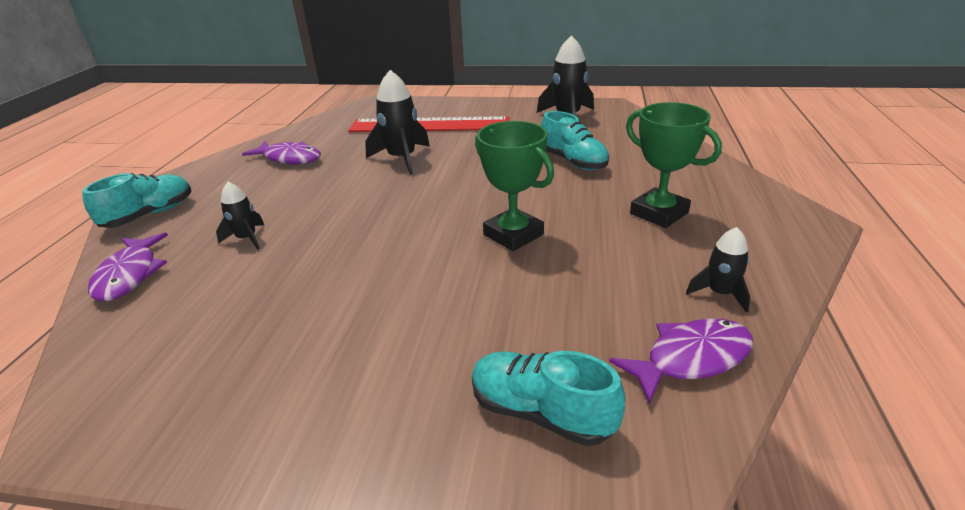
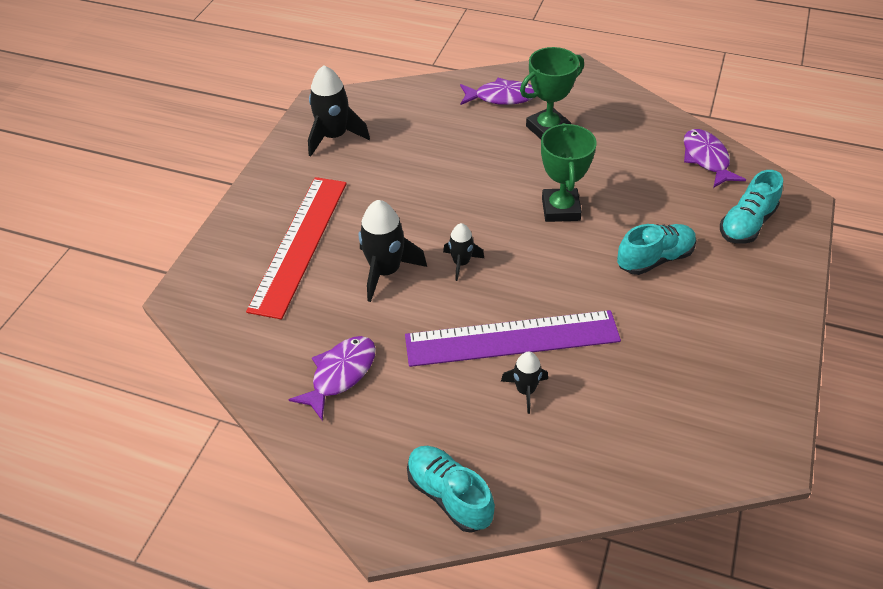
camera: 80 degrees left, 15 degrees up
purple fish [88,233,168,301] -> purple fish moved to [460,78,534,105]
green trophy [475,121,554,251] -> green trophy turned 60 degrees counterclockwise [541,123,597,222]
turquoise shoe [541,111,609,170] -> turquoise shoe moved to [617,224,696,275]
black rocket [686,227,750,313] -> black rocket moved to [443,223,484,281]
none -> purple ruler [405,310,621,367]

